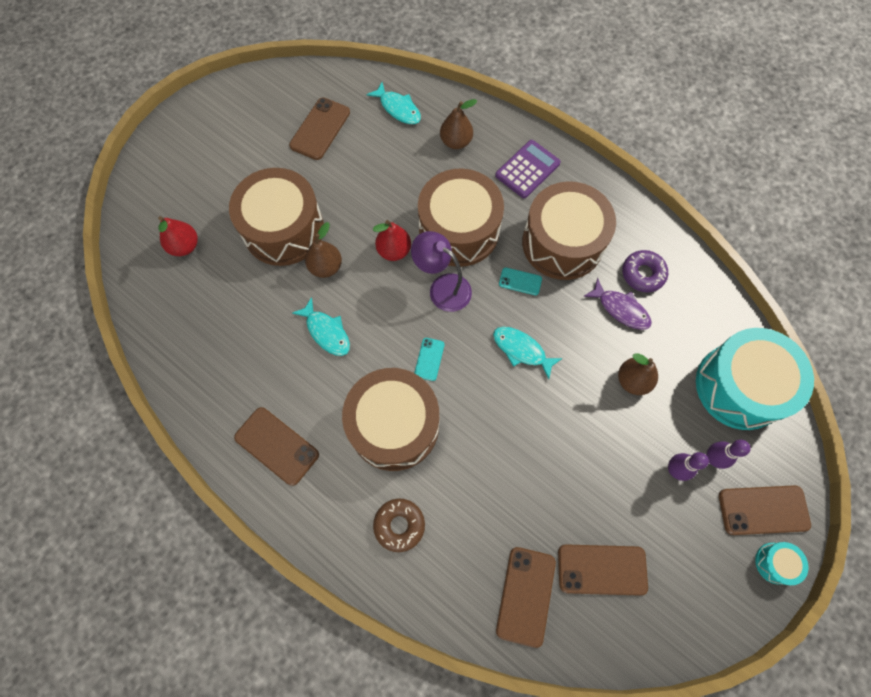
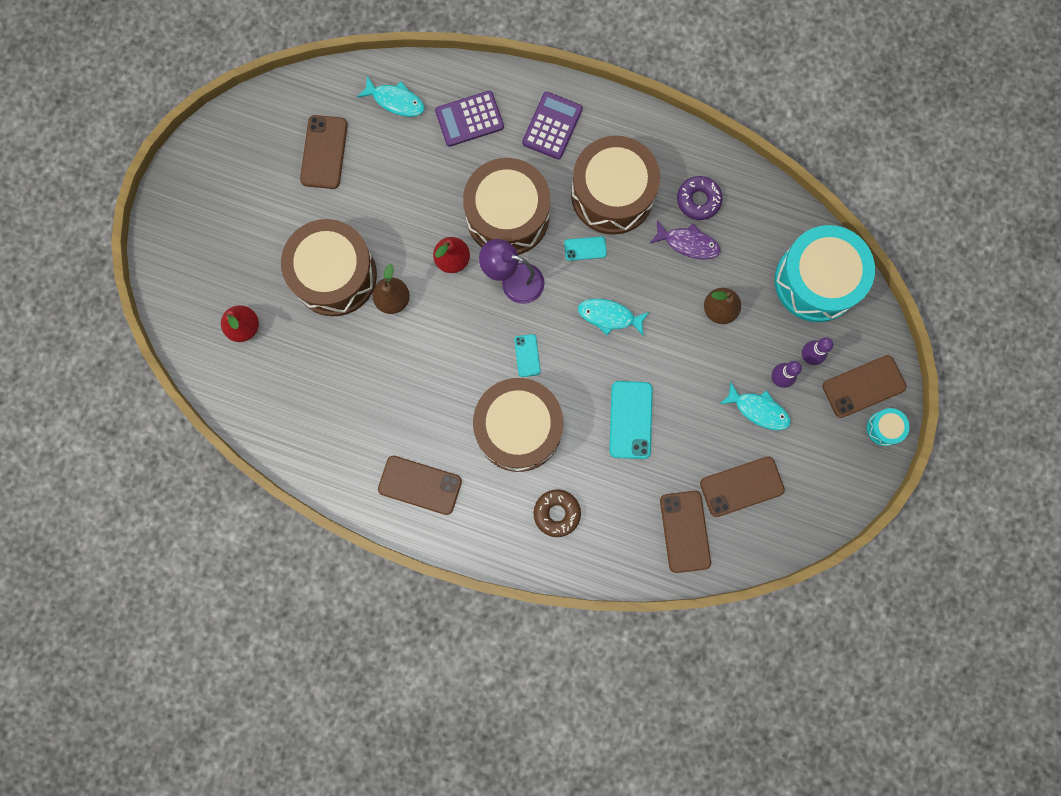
camera: 20 degrees left, 10 degrees up
turquoise fish [292,297,350,356] -> turquoise fish moved to [720,381,791,430]
brown pear [440,99,477,149] -> purple calculator [435,91,504,147]
none -> turquoise phone [609,381,653,459]

